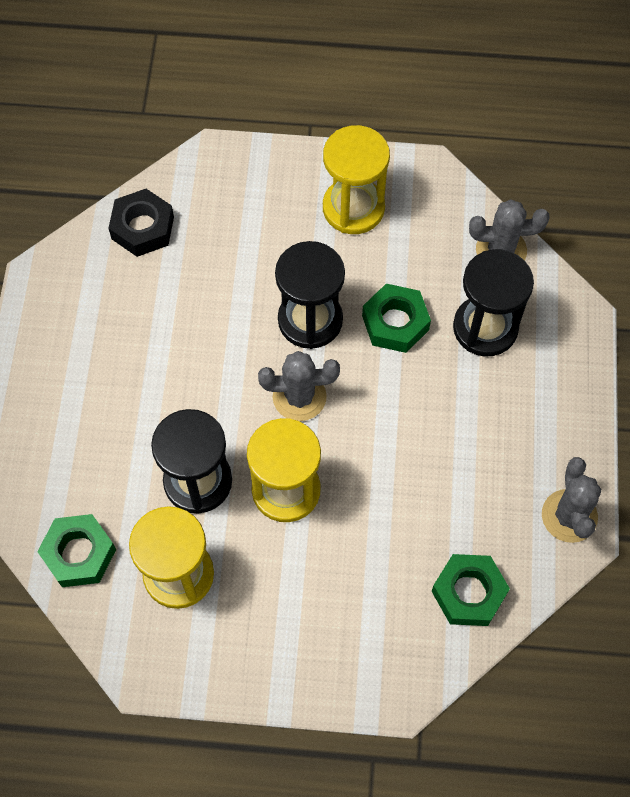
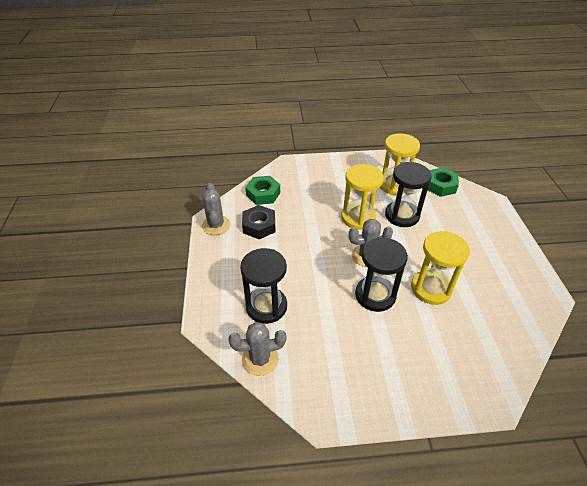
camera: 170 degrees right, 20 degrees down
black nut [108,189,174,257] -> black nut moved to [242,205,276,239]
yellow hourglass [323,125,390,234] -> yellow hourglass moved to [411,231,470,305]
green nut [362,284,431,353] -> none

